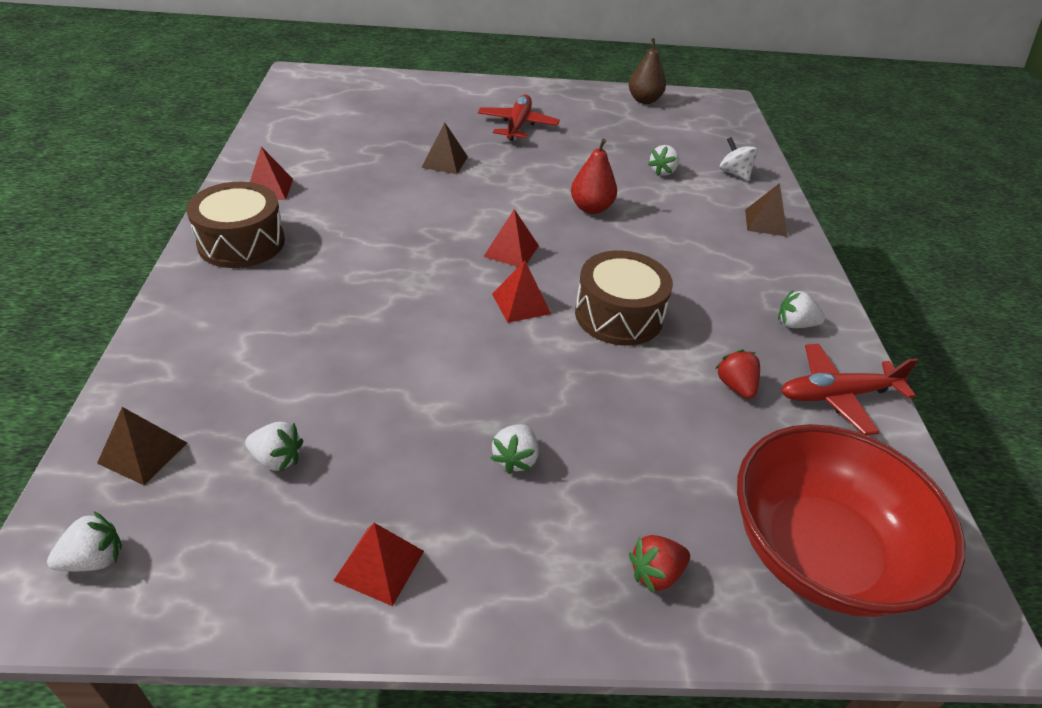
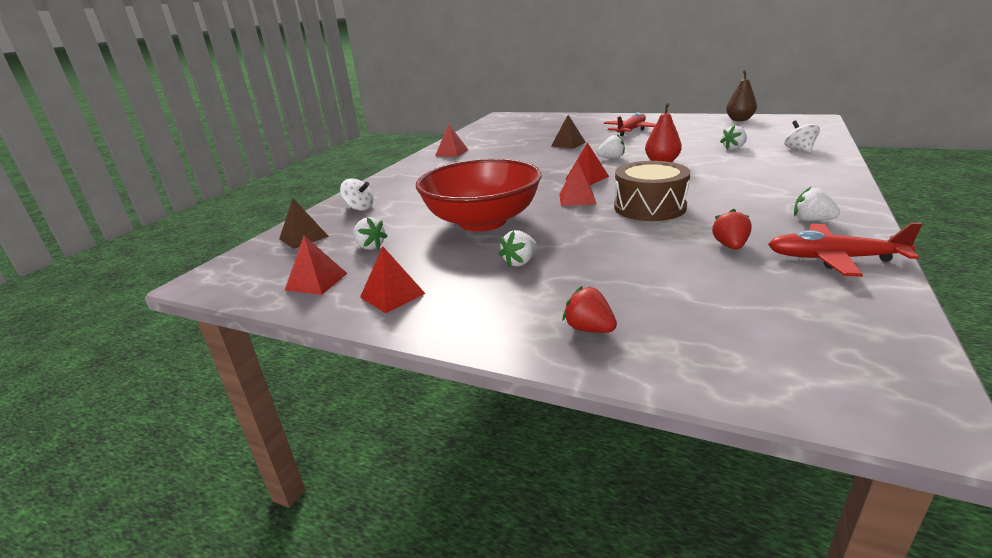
camera: 30 degrees right, 15 degrees down
white strawberry [47,511,122,572] -> white strawberry moved to [597,134,625,158]
brown drum [186,182,285,268] -> none
red strawberry [629,535,690,594] -> red strawberry turned 45 degrees clockwise [563,286,617,333]
red bowl [737,424,965,617] -> red bowl moved to [416,159,541,231]
brown pyramid [745,183,788,237] -> none
none -> red pyramid [285,236,347,295]
none -> white spinning top [340,178,373,211]

